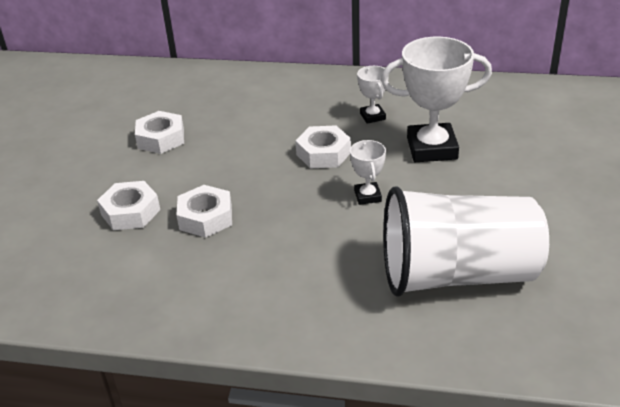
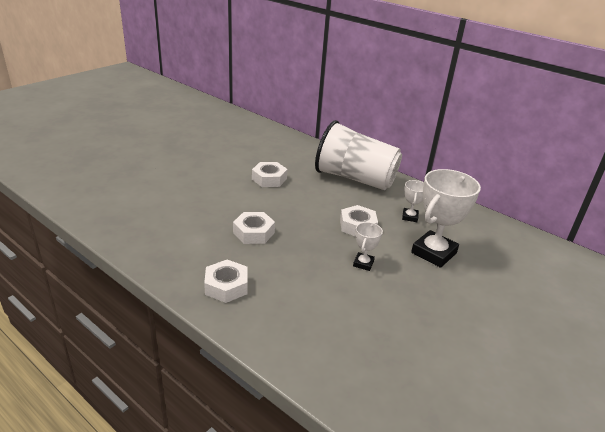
camera: 25 degrees right, 5 degrees down
white nut [97,181,160,230] -> white nut moved to [204,259,248,303]
white trophy [381,37,492,162] -> white trophy turned 75 degrees counterclockwise [411,169,481,268]
white cup [383,186,549,297] -> white cup moved to [315,120,402,190]

